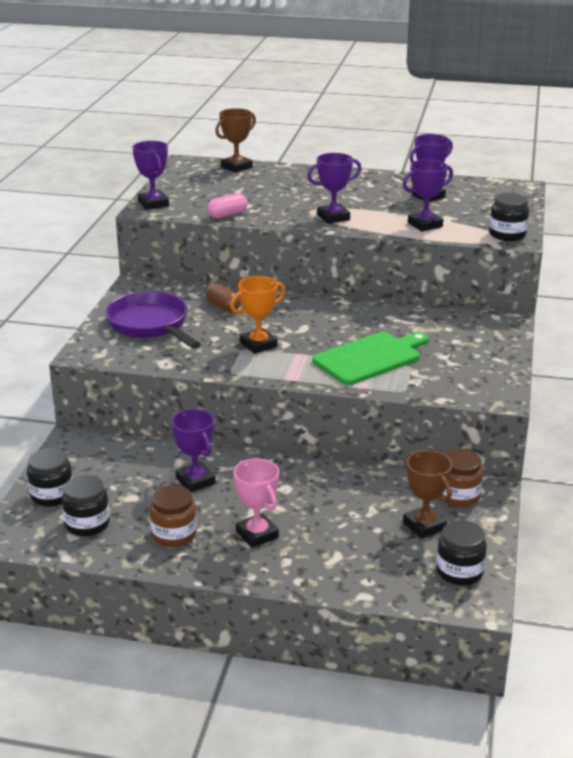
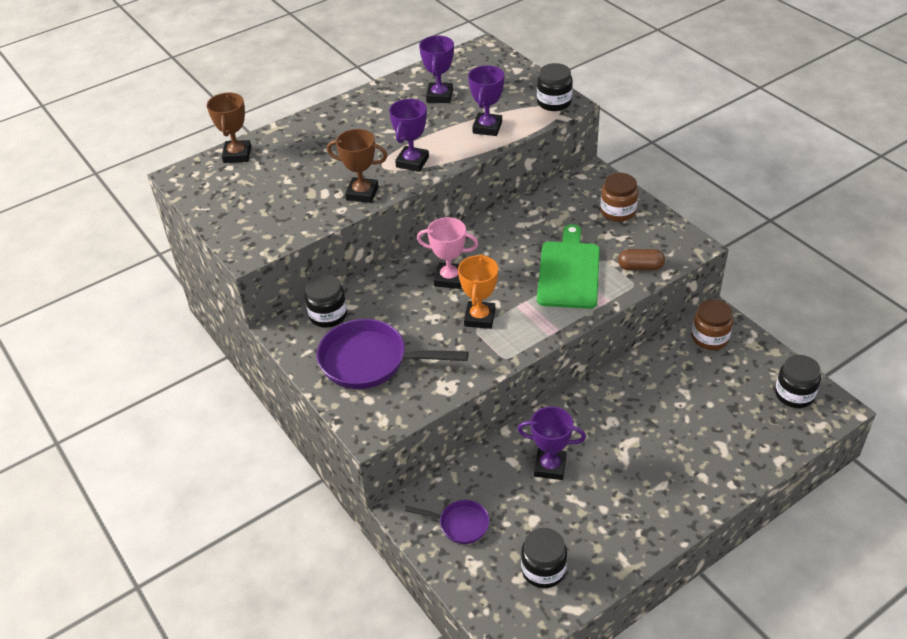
camera: 45 degrees left, 15 degrees up
black jar [27,448,73,507] -> black jar moved to [305,275,347,328]
purple trophy [132,141,169,210] -> none
brown jar [150,485,197,547] -> brown jar moved to [600,173,638,222]
brown capsule [205,283,241,312] -> brown capsule moved to [618,249,665,270]
pink capsule [208,193,248,218] -> none
pink trophy [233,458,279,548] -> pink trophy moved to [417,217,478,289]
brown trophy [403,450,452,539] -> brown trophy moved to [327,129,387,203]
none -> purple pan [405,500,490,544]

